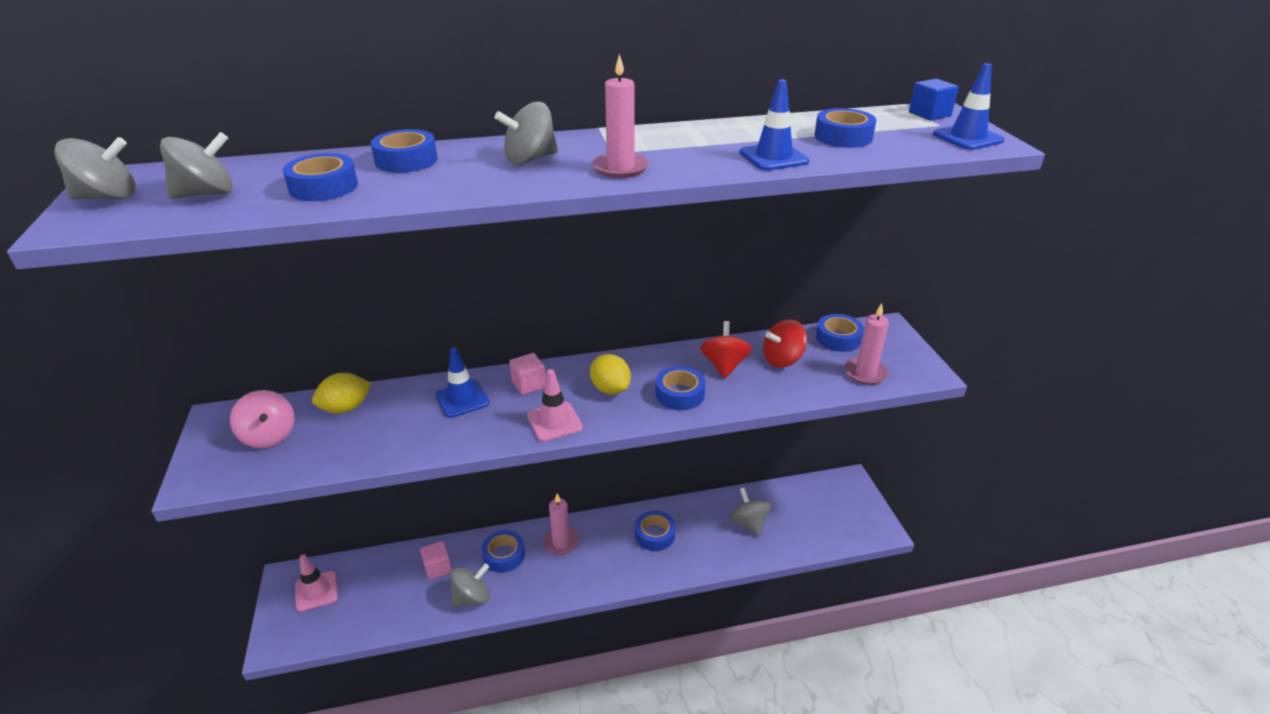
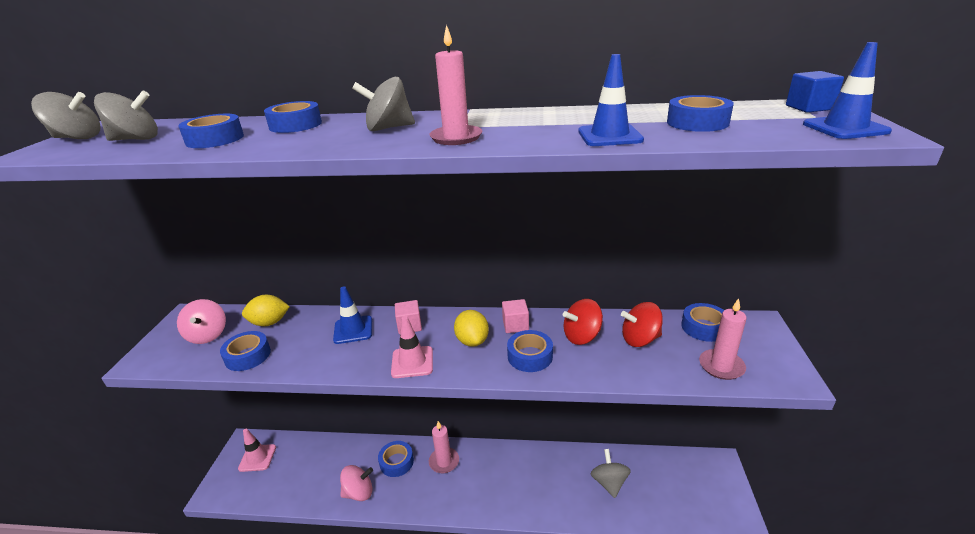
camera: 20 degrees right, 5 degrees down
pink cube [420,541,452,580] -> pink cube moved to [502,299,529,333]
grey spinning top [450,563,490,608] -> pink spinning top [340,465,373,501]
blue tape [635,511,675,551] -> blue tape moved to [220,331,271,371]
red spinning top [700,321,752,378] -> red spinning top turned 135 degrees counterclockwise [563,299,603,345]

